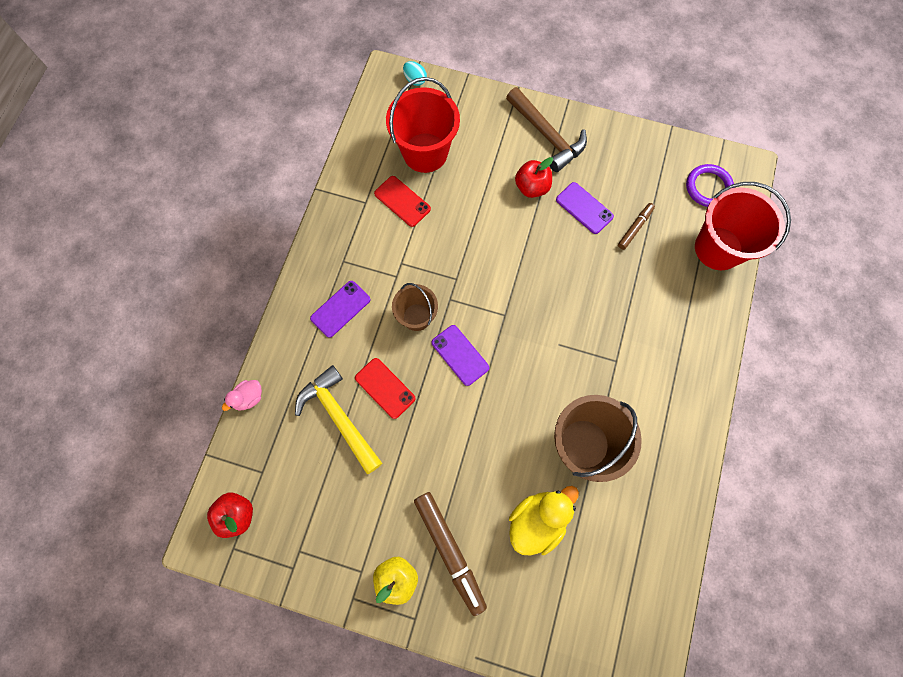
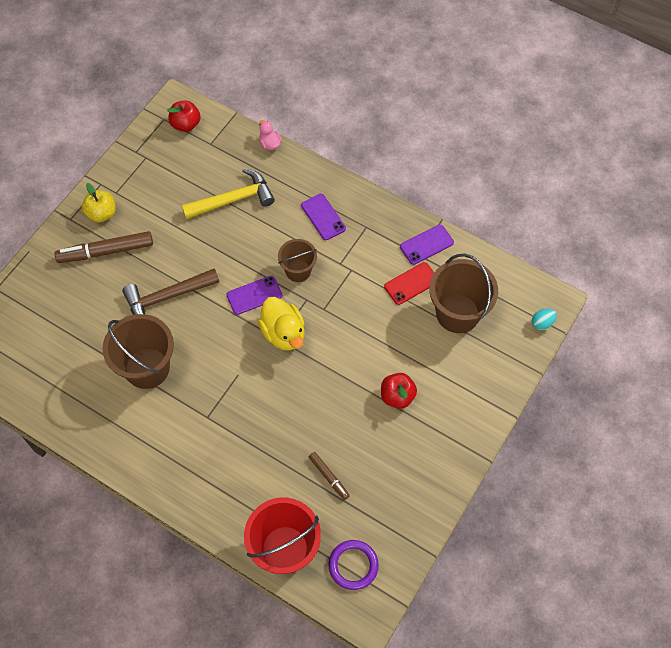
camera: 105 degrees right, 10 degrees down
red phone [355,358,416,419] -> none
red bucket [386,77,460,173] -> brown bucket [429,253,498,333]
brown hammer [506,87,587,172] -> brown hammer moved to [122,268,220,315]
yellow duck [509,486,579,556] -> yellow duck moved to [258,297,305,351]
purple phone [556,182,614,234] -> purple phone moved to [400,224,454,265]

